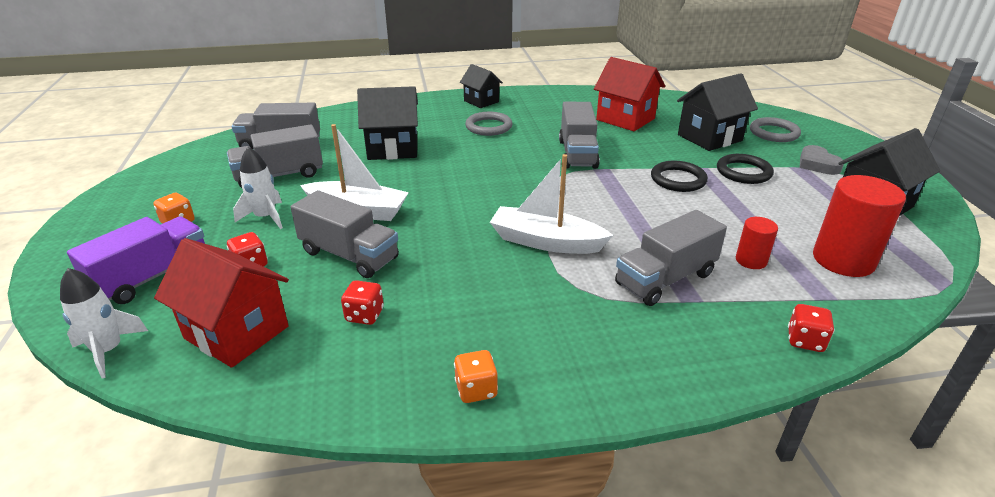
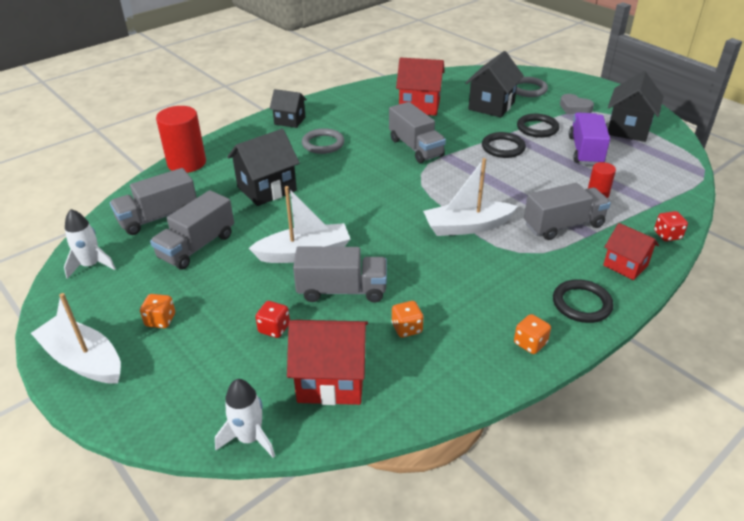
camera: 30 degrees left, 5 degrees up
purple truck [67,217,205,304] -> purple truck moved to [569,113,610,165]
white rocket [233,147,283,229] -> white rocket moved to [64,209,116,279]
red dice [341,280,384,325] -> orange dice [391,301,424,338]
grey truck [615,210,727,306] -> grey truck turned 135 degrees counterclockwise [524,183,611,240]
red cylinder [813,175,906,277] -> red cylinder moved to [156,106,206,173]
none -> white boat [31,293,121,383]
none -> black ring [553,279,614,323]
none -> red house [603,223,659,280]

